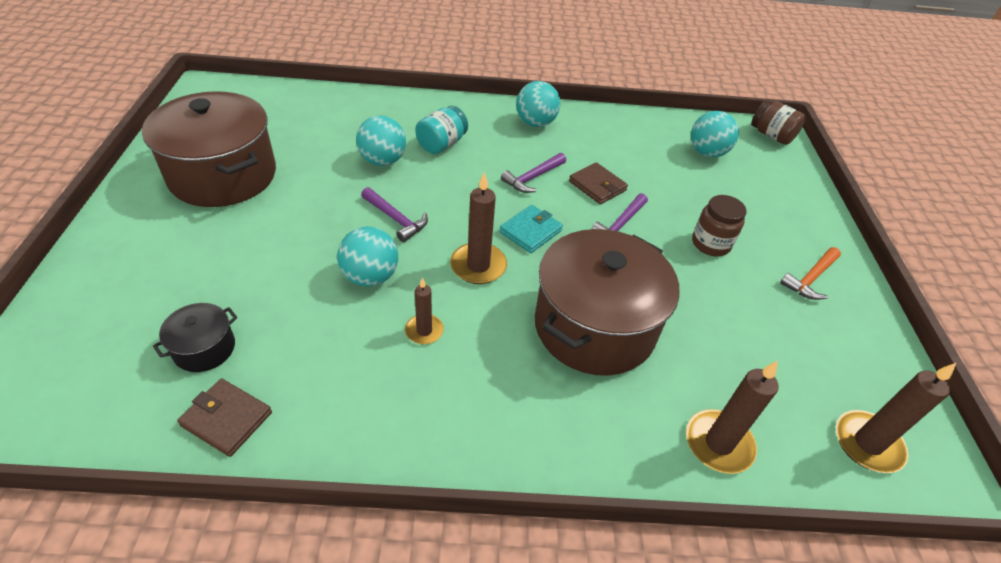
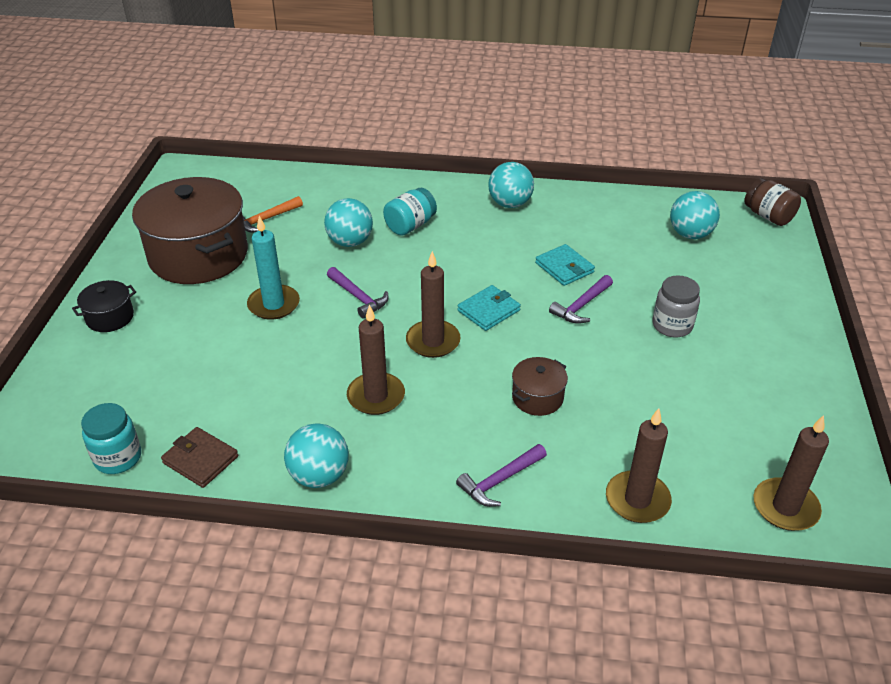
camera: 10 degrees right, 5 degrees down
black pot [153,303,237,372] -> black pot moved to [72,280,136,332]
turquoise ball [337,227,398,287] -> turquoise ball moved to [284,423,349,488]
brown candle [405,278,444,344] -> brown candle [347,305,405,415], size x1.64
purple hammer [501,153,566,193] -> purple hammer moved to [456,444,547,507]
brown pot [535,229,679,376] -> brown pot [512,357,568,416], size x0.44
brown wallet [569,162,628,204] -> turquoise wallet [535,244,595,286]
brown jar [692,195,747,256] -> grey jar [652,275,700,337]
orange hammer [780,247,841,300] -> orange hammer moved to [243,196,303,232]
none -> turquoise jar [81,403,141,474]
none -> turquoise candle [247,216,300,320]

